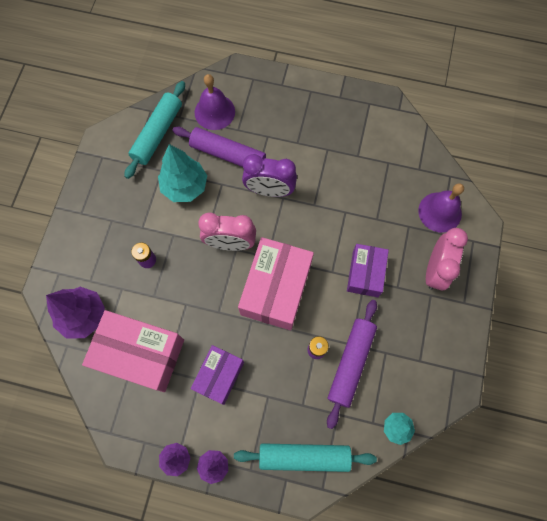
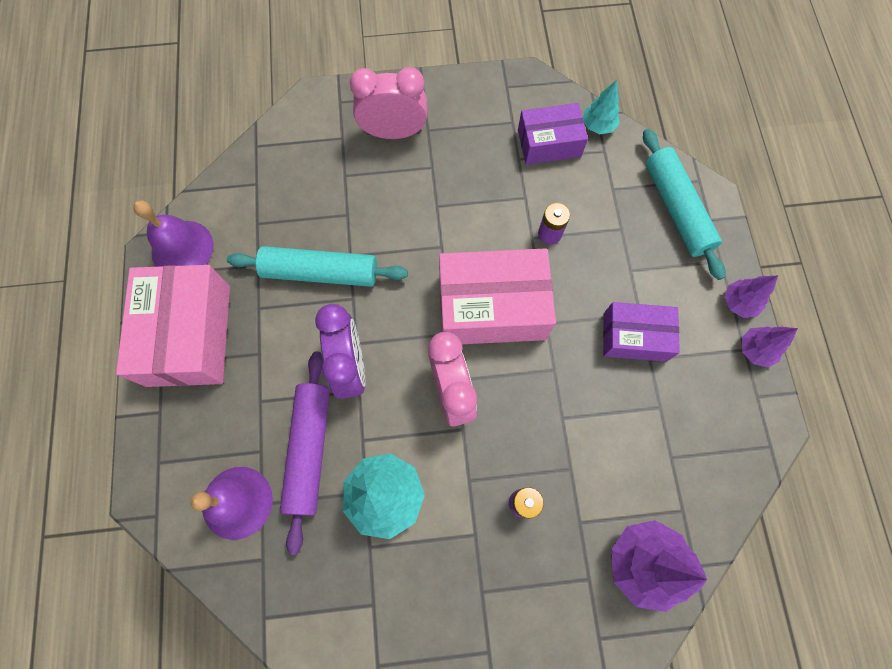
camera: 110 degrees left, 0 degrees up
pink box [82,310,184,392] -> pink box moved to [116,265,230,387]
turquoise rolling pin [124,81,185,179] -> turquoise rolling pin moved to [227,246,408,287]
purple rolling pin [327,300,377,429] -> none
purple box [347,244,389,297] -> purple box moved to [518,103,588,165]
purple bell [418,183,464,233] -> purple bell moved to [133,200,214,267]

